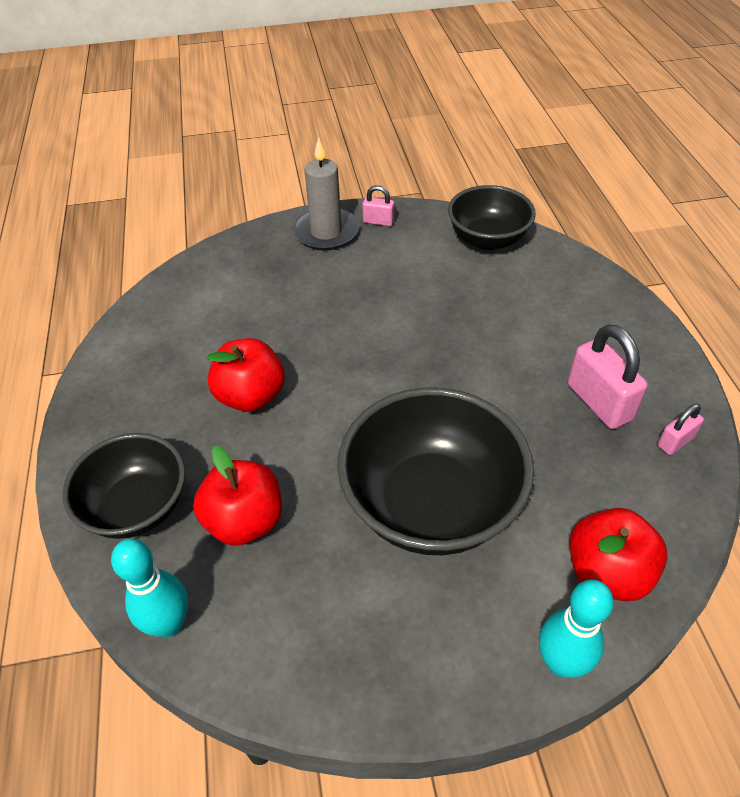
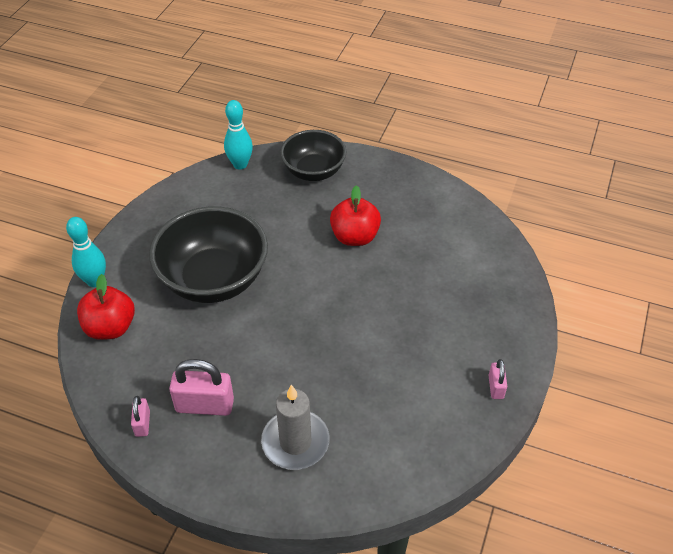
camera: 120 degrees right, 0 degrees up
red apple [193,446,282,546] -> none
grey candle [293,137,359,251] -> grey candle moved to [261,385,330,470]
pink padlock [362,185,394,226] -> pink padlock turned 45 degrees counterclockwise [488,359,507,399]
black bowl [448,185,536,250] -> none

